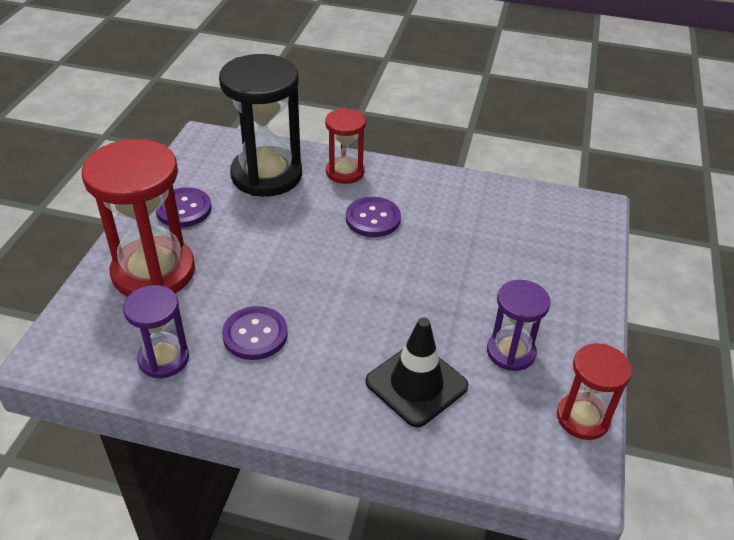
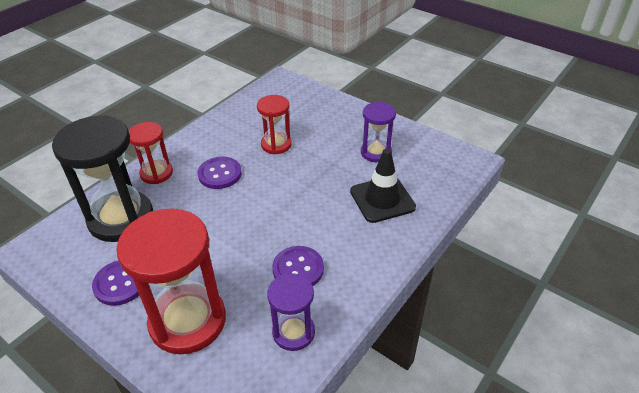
camera: 65 degrees left, 0 degrees up
red hourglass [557,343,632,440] -> red hourglass moved to [257,95,292,154]

